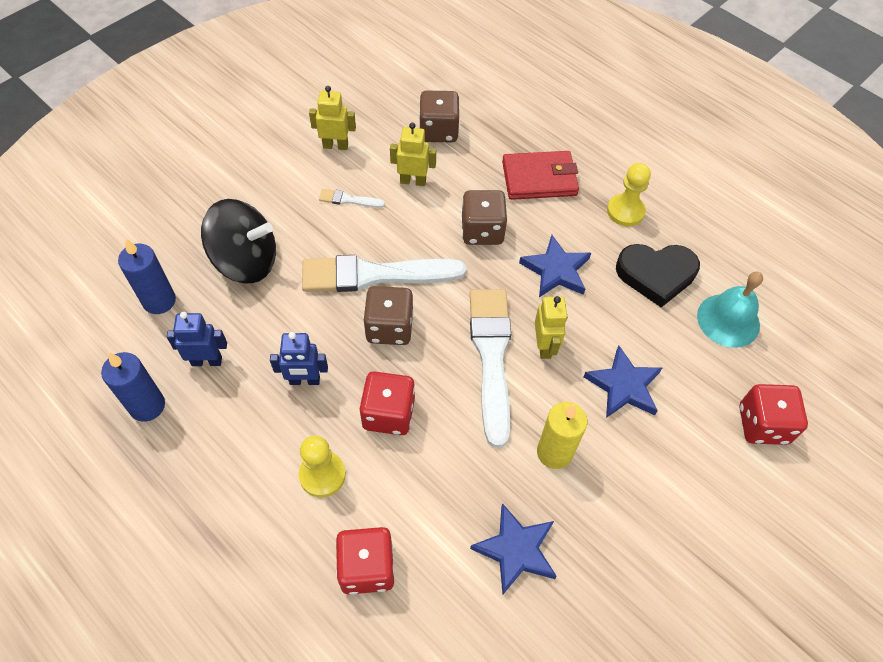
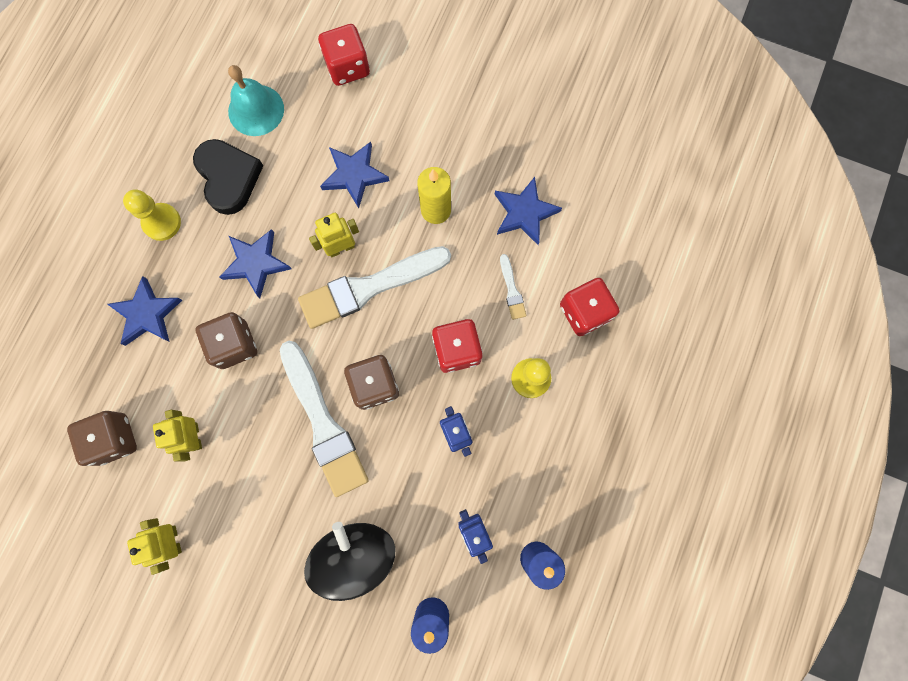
camera: 110 degrees left, 20 degrees up
white brush [319,189,385,208] -> white brush moved to [500,254,526,320]
red wallet [502,151,579,200] -> blue star [107,276,182,346]

